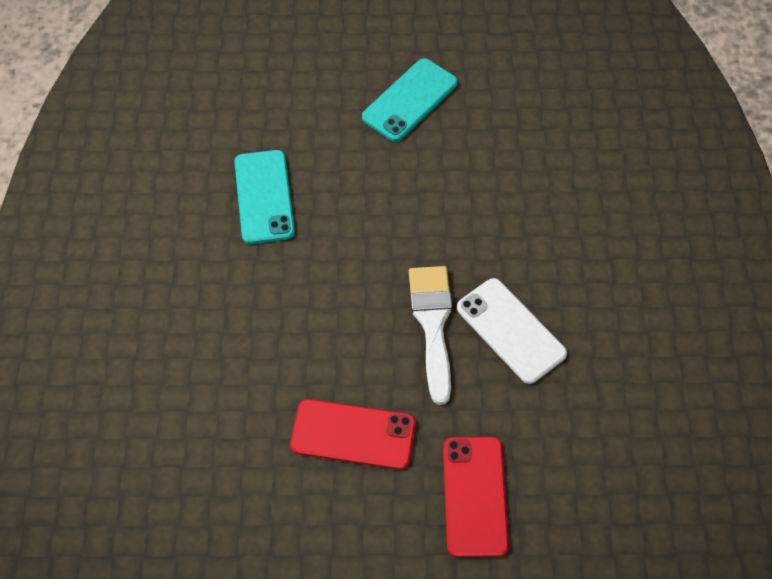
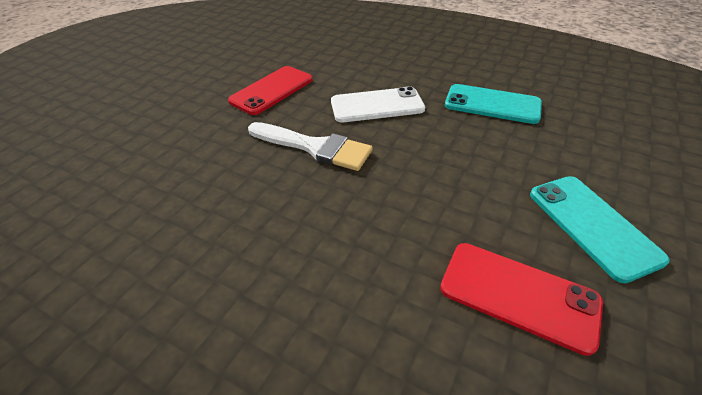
camera: 120 degrees right, 15 degrees down
red phone [443,437,509,557] -> red phone moved to [440,243,603,356]
white phone [457,278,567,384] -> white phone moved to [331,86,425,123]

